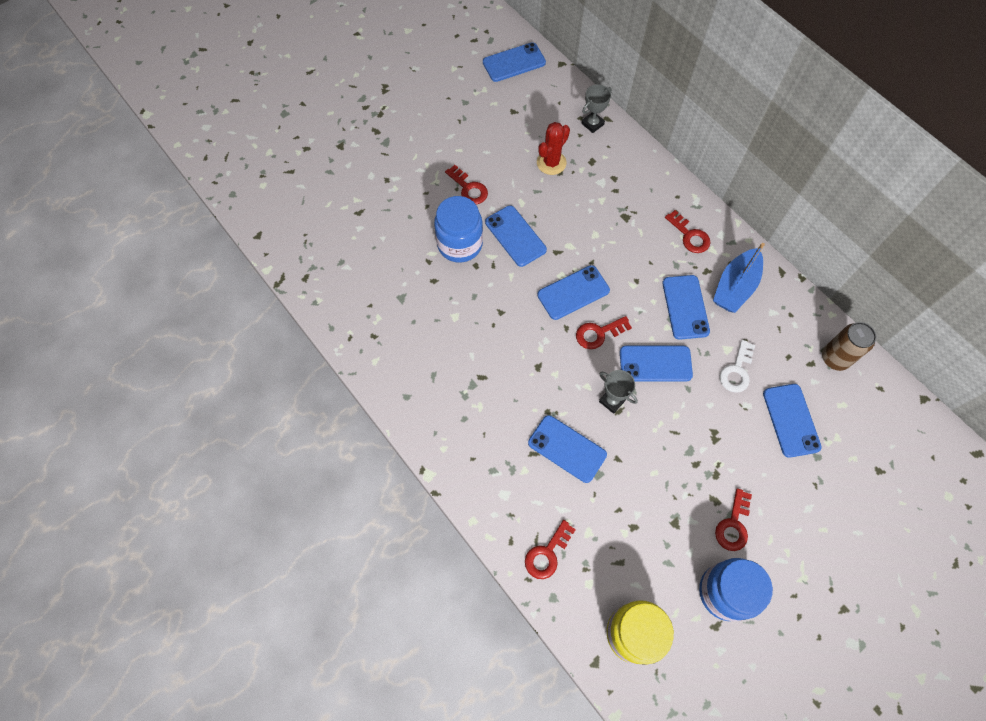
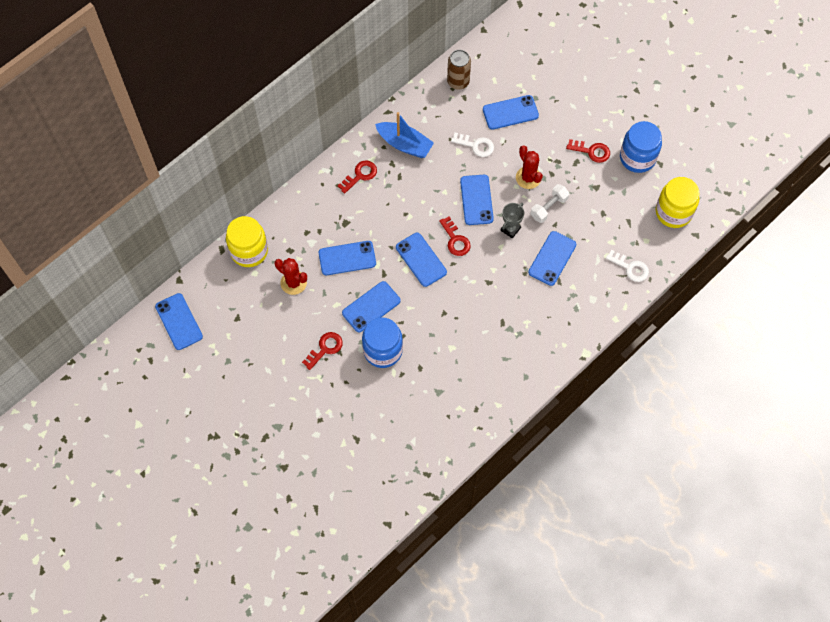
camera: 95 degrees left, 0 degrees up
red key [525,520,576,579] -> white key [606,250,649,282]
grey trophy [581,84,612,133] -> yellow jar [226,216,268,267]
blue phone [662,275,710,340] -> blue phone moved to [319,241,376,275]
none -> red cactus [516,145,543,189]
none -> white dumbbell [530,184,569,223]

